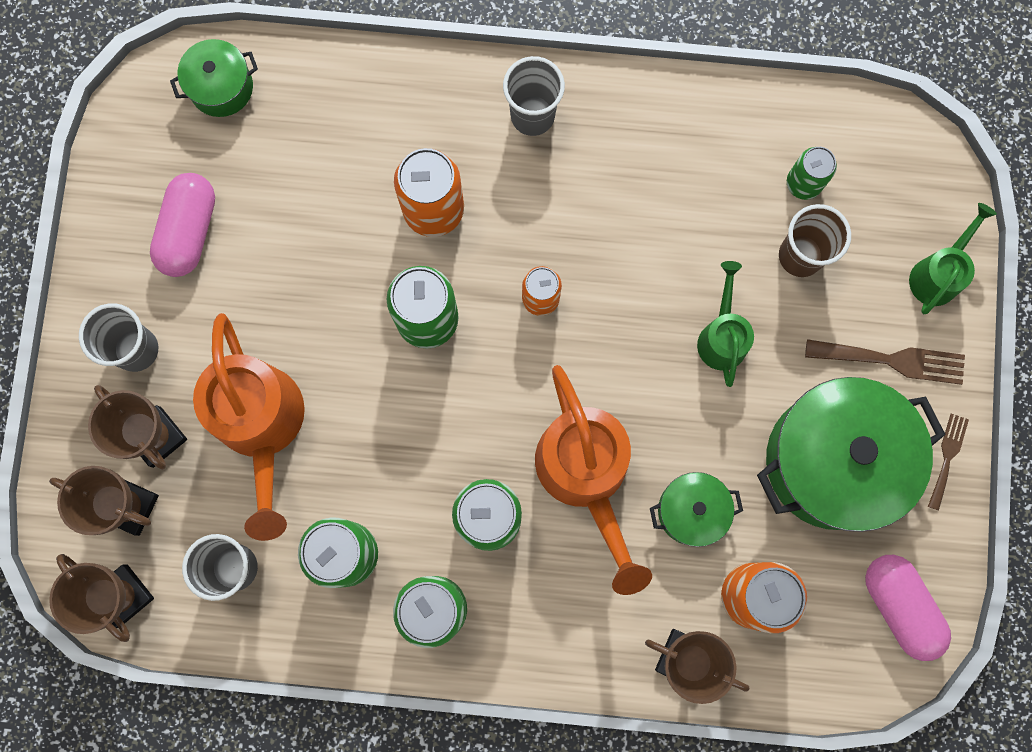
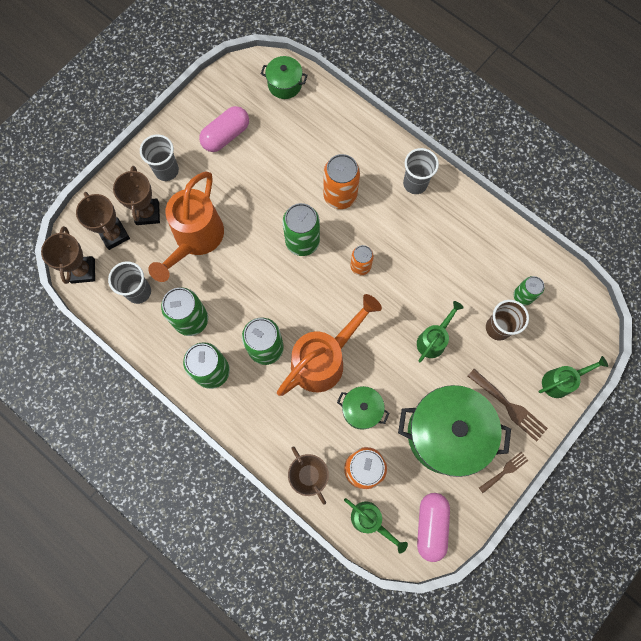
camera: 35 degrees right, 5 degrees down
orange watering can [535,365,652,595] -> orange watering can turned 150 degrees counterclockwise [277,294,382,396]
none -> green watering can [344,498,408,554]

